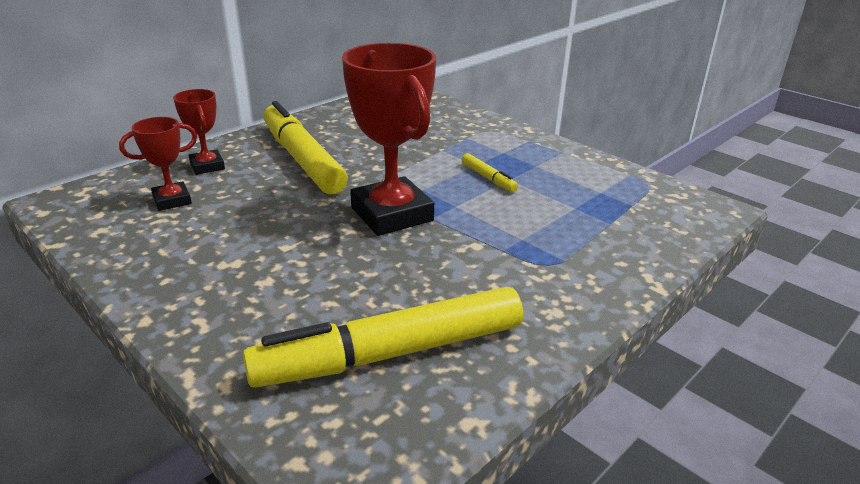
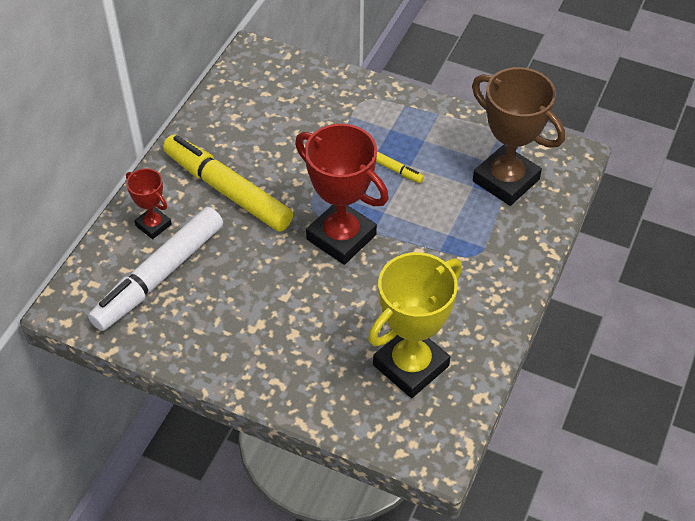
camera: 20 degrees left, 20 degrees up
red trophy [119,117,197,211] -> white marker [88,207,223,331]
yellow marker [243,287,523,388] -> yellow trophy [368,252,462,398]
none -> brown trophy [472,67,565,206]

